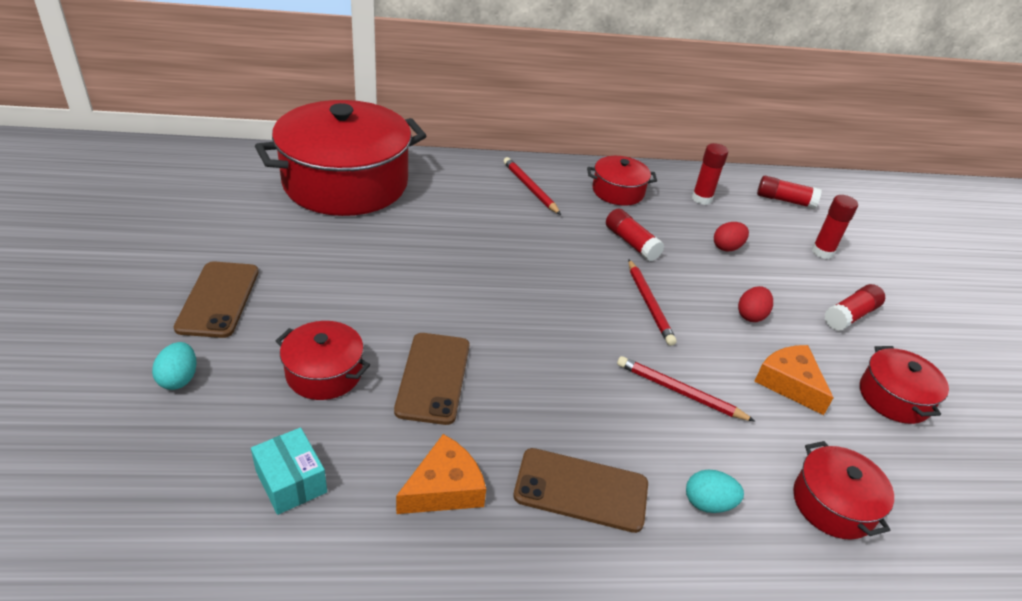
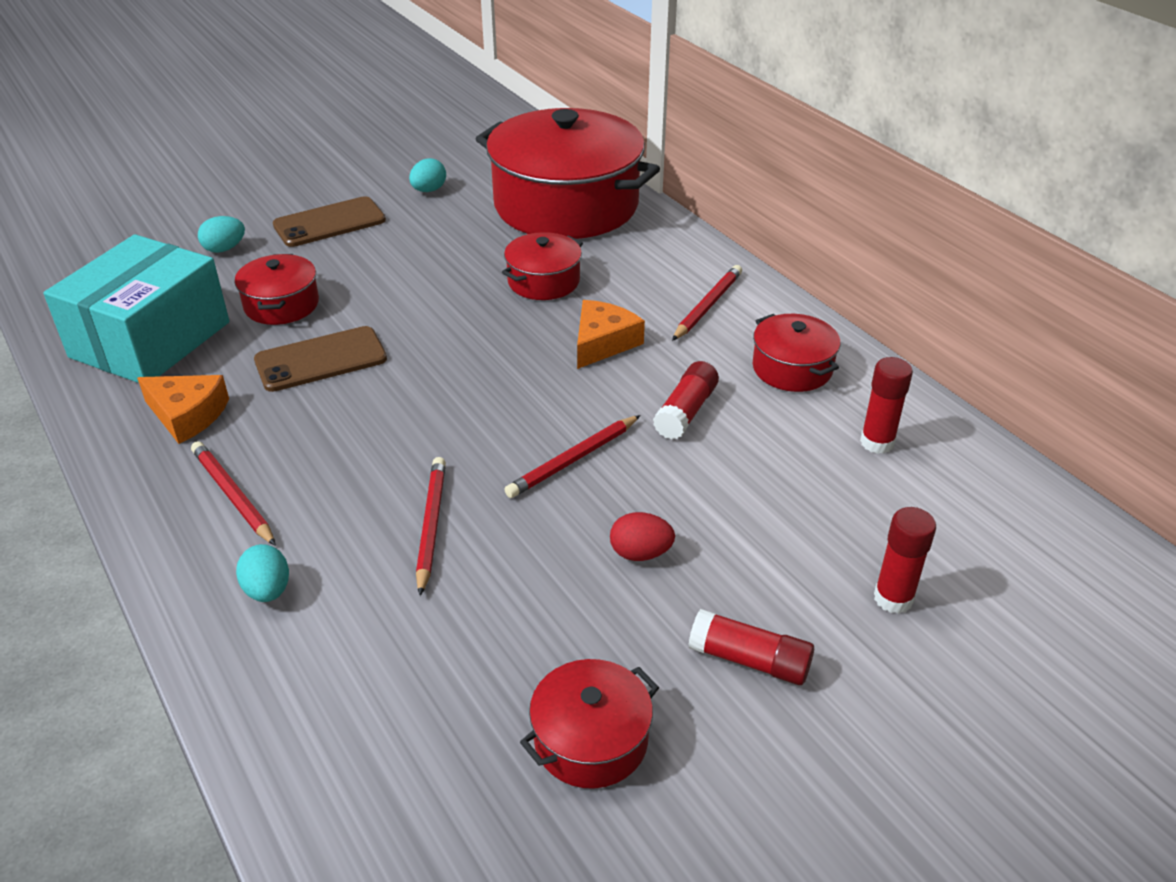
camera: 65 degrees right, 0 degrees up
turquoise box [251,427,327,515] -> turquoise box [43,234,229,383], size x2.23
brown phone [513,448,648,533] -> red pencil [191,441,276,546]
red egg [714,222,749,252] -> none
orange cheese [754,345,834,415] -> orange cheese moved to [577,300,645,369]
red glue stick [757,176,822,209] -> none
red pot [793,441,894,540] -> red pot moved to [502,232,583,300]
none -> turquoise egg [409,158,446,192]

